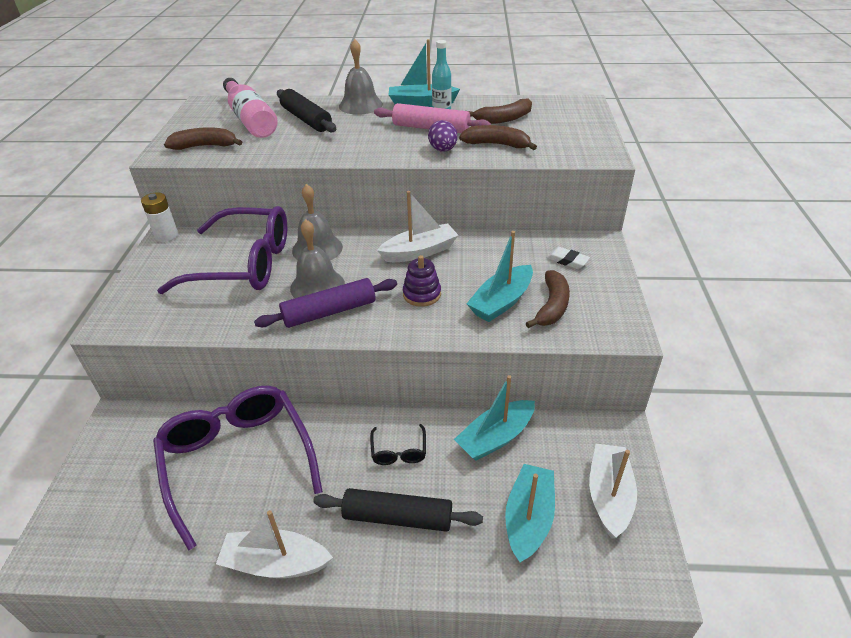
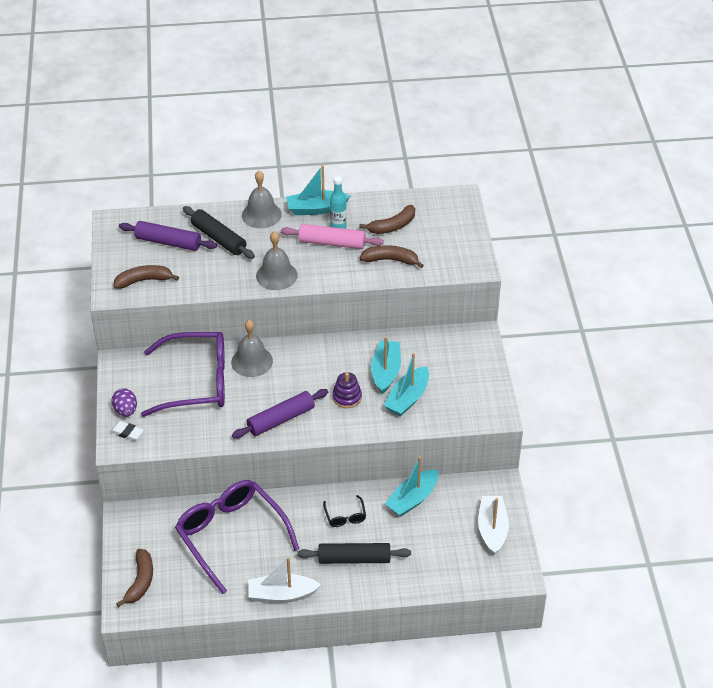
camera: 10 degrees left, 5 degrees up
white battery [141,193,178,242] -> none
pink bottle [223,78,278,138] -> purple rolling pin [119,221,217,251]
grey bell [290,219,345,298] -> grey bell moved to [256,231,298,290]
white boat [377,191,458,262] -> none
purple egg [428,120,457,151] -> purple egg moved to [112,388,137,417]
turquoise boat [505,464,555,563] -> turquoise boat moved to [371,337,401,394]
brown banana [526,270,570,328] -> brown banana moved to [116,549,153,607]
white eraser [547,247,590,269] -> white eraser moved to [110,421,144,441]

